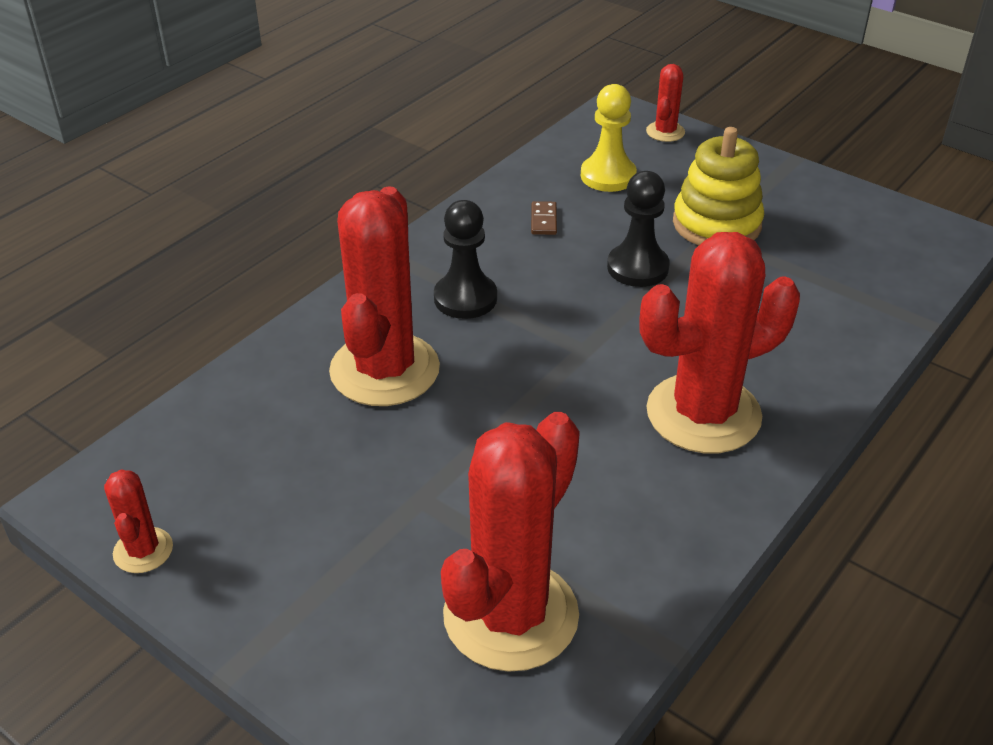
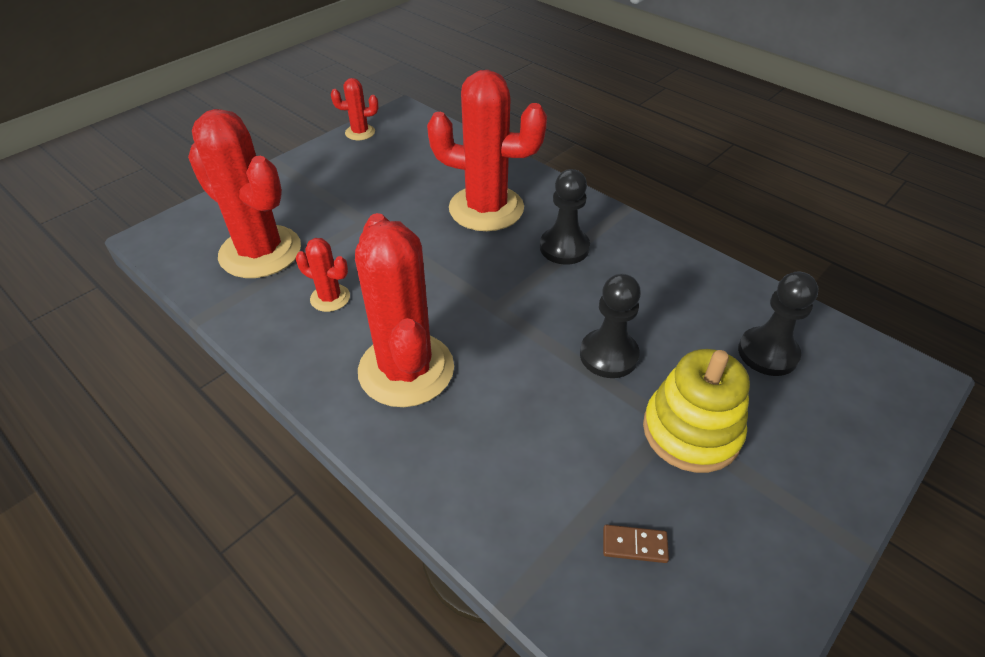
camera: 95 degrees right, 5 degrees up
brown domino [531,201,557,235] -> brown domino moved to [603,525,669,563]
yellow pawn [581,84,637,192] -> black pawn [738,272,818,376]
red cactus [646,64,685,142] -> red cactus moved to [296,238,350,312]

